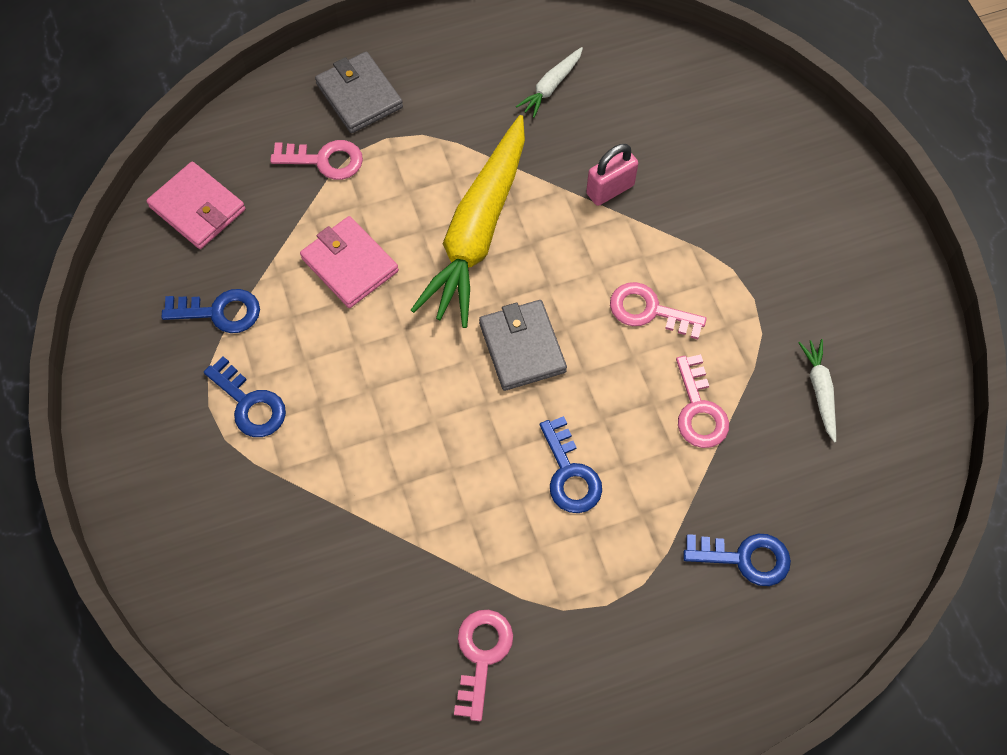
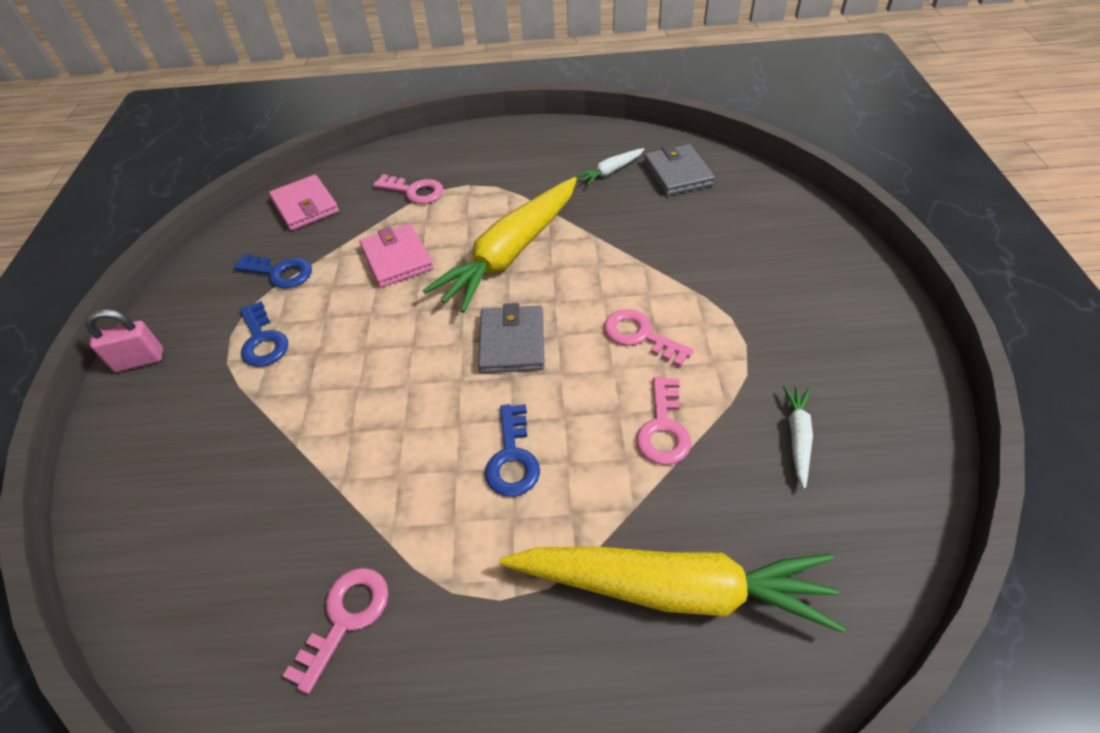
camera: 20 degrees right, 15 degrees down
grey wallet [315,52,403,133] -> grey wallet moved to [644,144,715,196]
pink padlock [586,144,638,206] -> pink padlock moved to [85,309,163,372]
blue key [683,534,791,586] -> yellow carrot [499,547,846,633]

